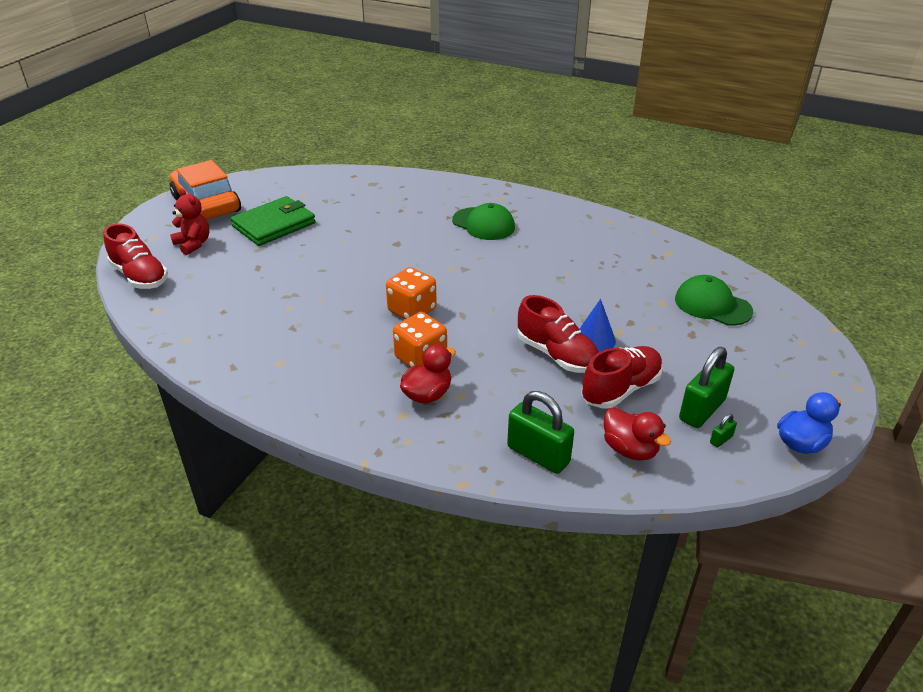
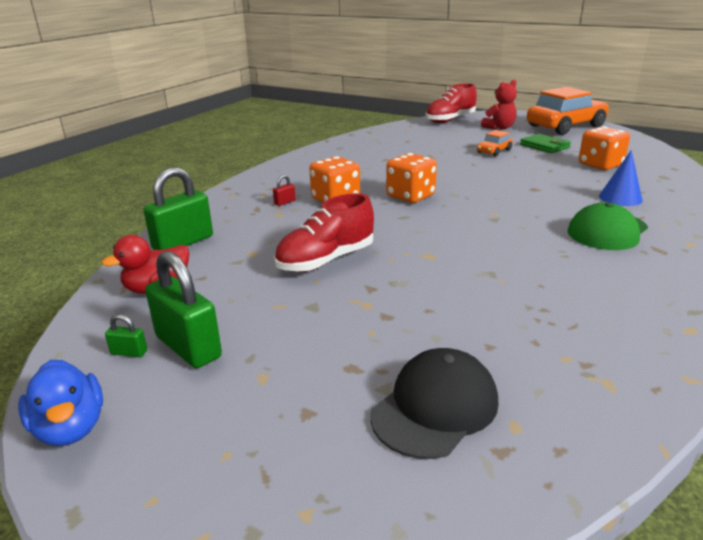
camera: 95 degrees right, 10 degrees down
green wallet [230,196,316,246] -> green wallet [520,134,571,153], size x0.61
red duck [400,344,456,404] -> red padlock [273,175,296,206]
blue cone [579,299,616,352] -> blue cone moved to [599,150,643,206]
red shoe [581,346,663,409] -> none
green cap [675,275,753,326] -> black cap [370,348,499,459]
green padlock [710,414,737,447] -> green padlock turned 45 degrees counterclockwise [105,314,147,357]
none -> orange car [477,130,513,156]
none -> orange dice [579,126,630,170]

